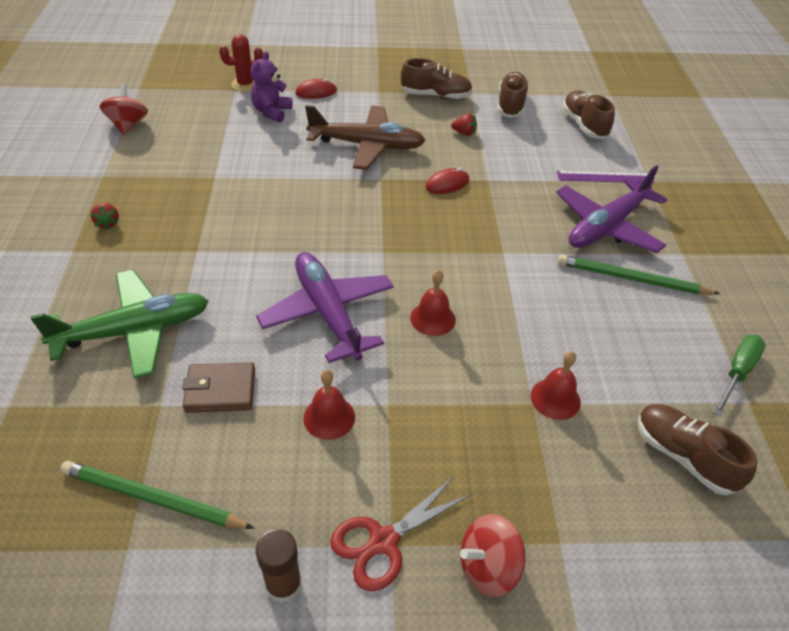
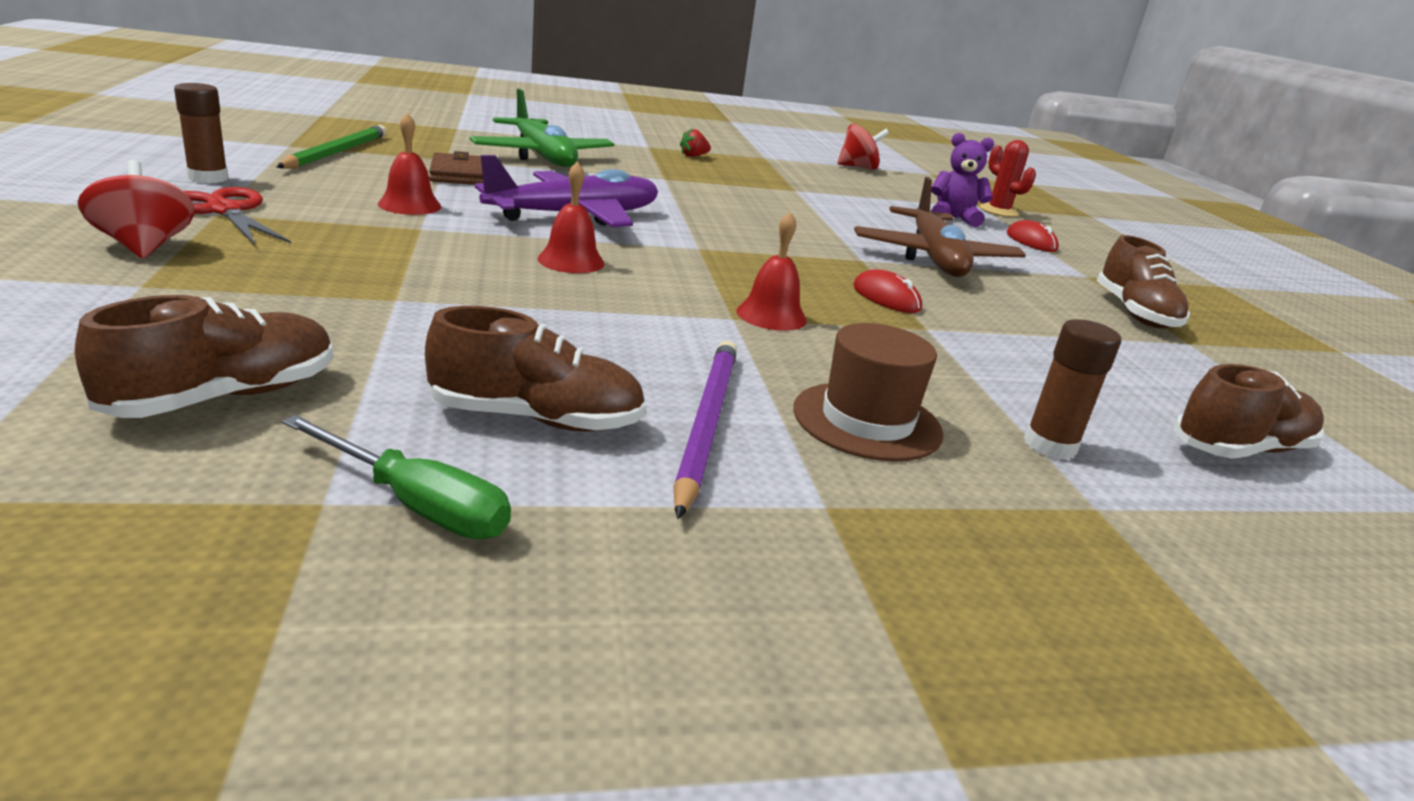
camera: 80 degrees right, 20 degrees down
red strawberry [451,113,477,136] -> none
brown shoe [497,72,529,118] -> brown shoe moved to [425,306,646,432]
red bell [531,351,581,420] -> red bell moved to [736,212,807,331]
purple plane [556,165,668,253] -> brown hat [793,323,943,461]
purple ruler [557,171,654,183] -> brown glue stick [1024,319,1121,460]
green pencil [558,255,720,295] -> purple pencil [674,340,737,519]

